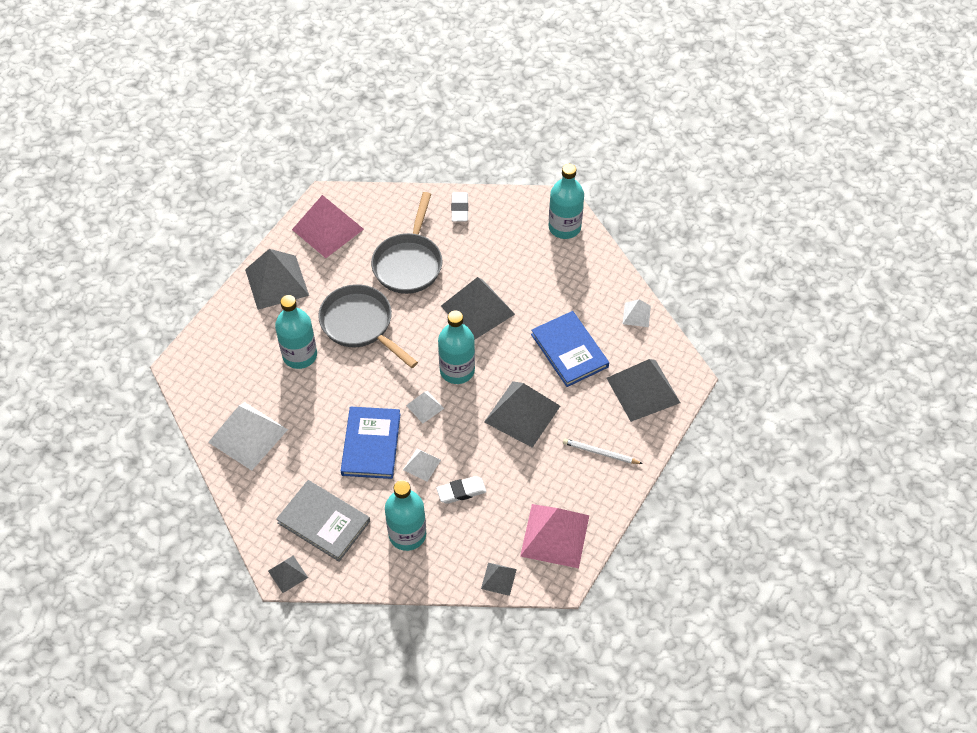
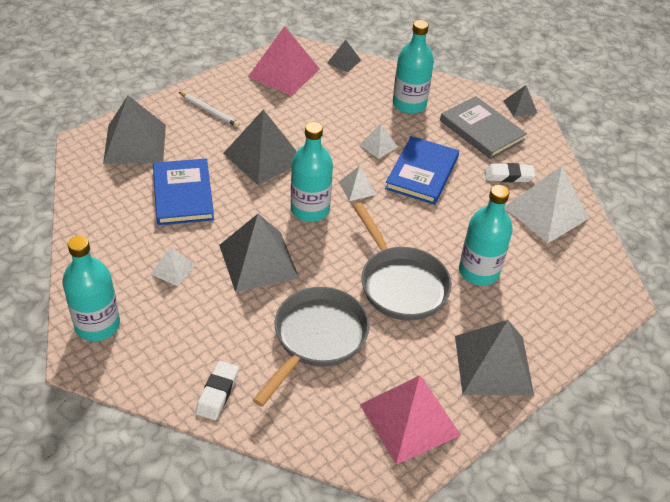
camera: 165 degrees left, 10 degrees down
white eraser [436,476,487,504] -> white eraser moved to [485,163,535,182]
white pyramid [623,299,651,327] -> white pyramid moved to [151,247,195,286]

